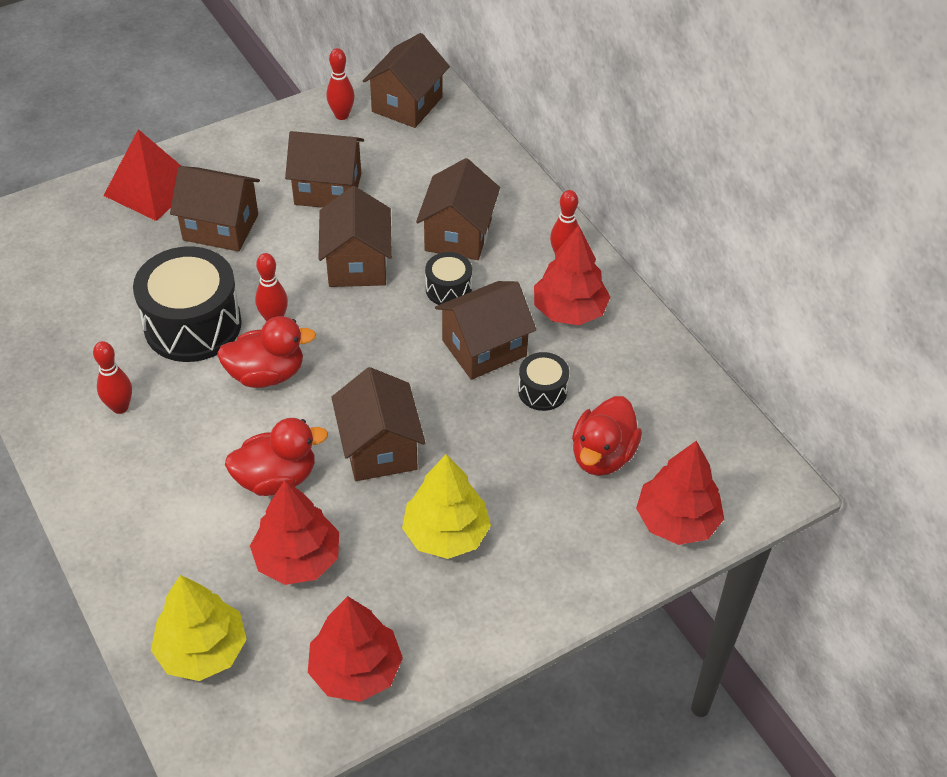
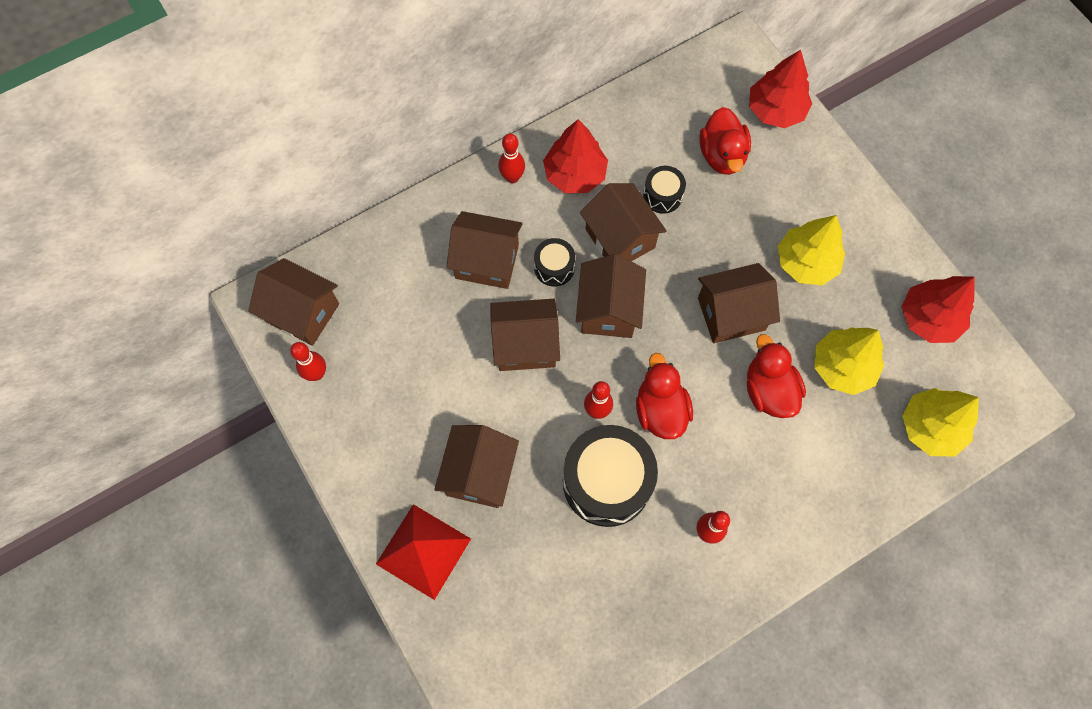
camera: 90 degrees left, 20 degrees up
red tree [250,480,339,585] -> yellow tree [815,327,884,395]
brown house [285,131,364,208] -> brown house moved to [576,254,646,338]
red duck [572,396,642,476] -> red duck turned 60 degrees clockwise [699,107,751,175]

